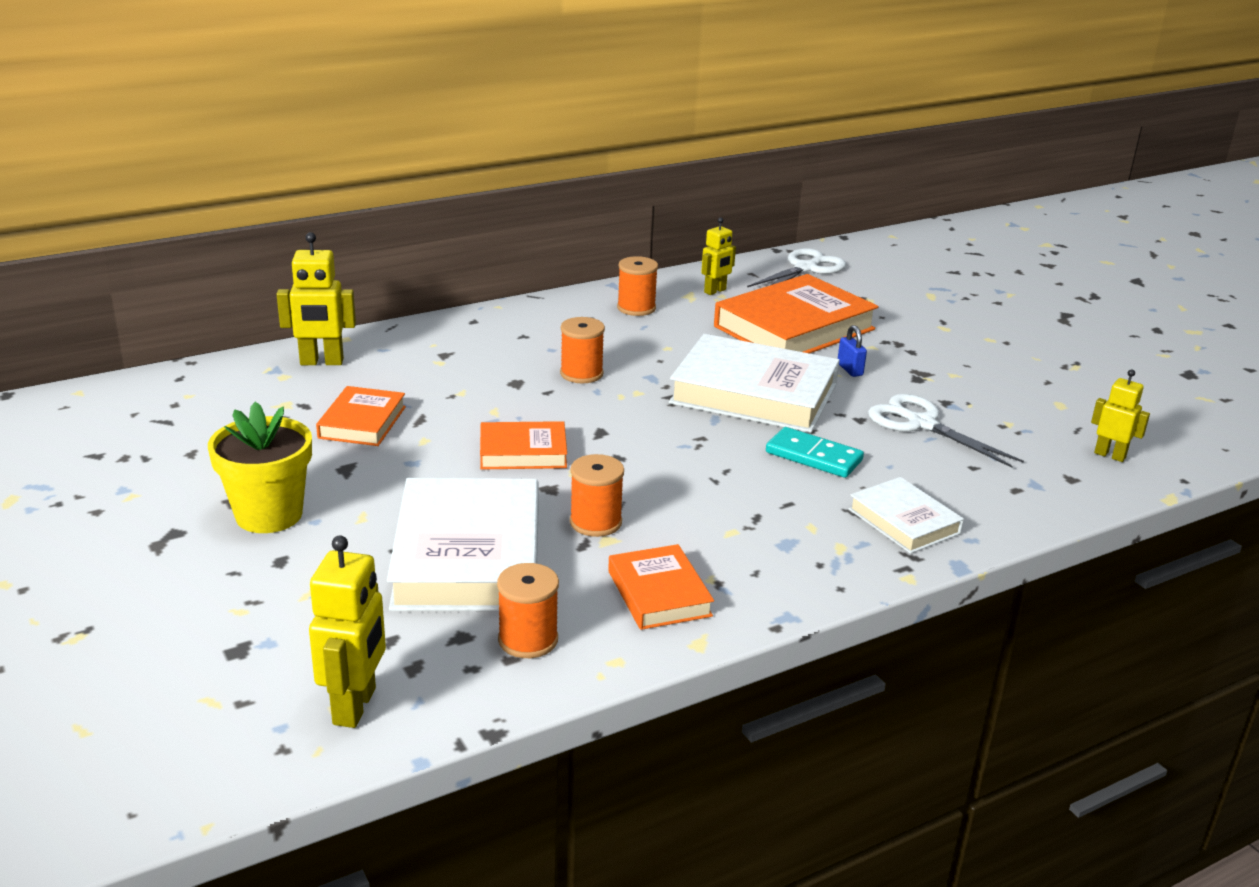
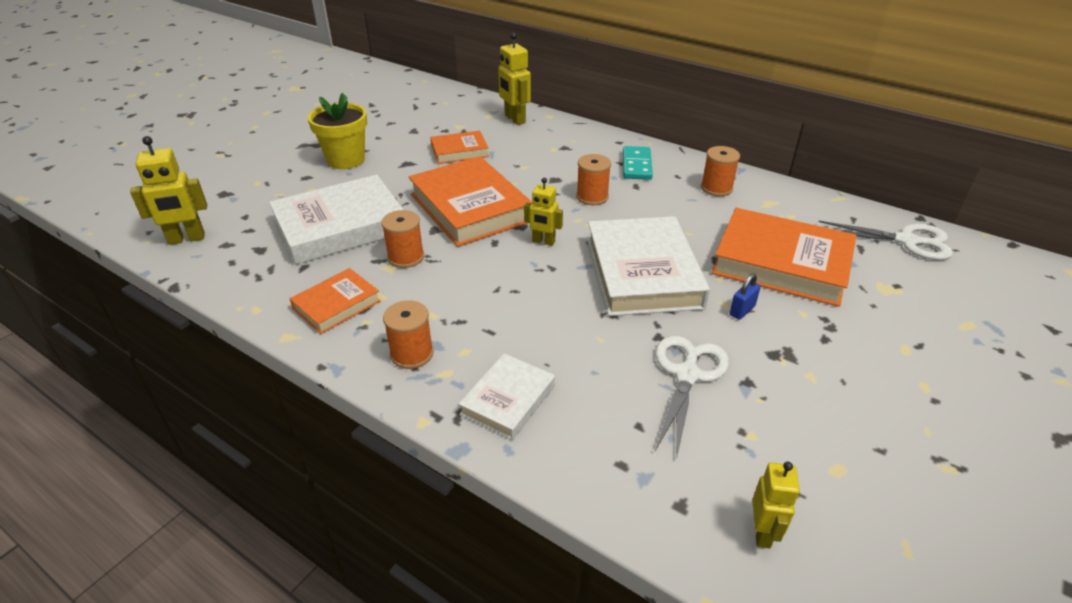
camera: 65 degrees right, 10 degrees up
orange book [480,421,567,469] -> orange book [409,156,532,247], size x1.87
orange spool [497,563,559,658] -> orange spool moved to [383,300,434,369]
yellow robot [701,217,736,295] -> yellow robot moved to [524,178,563,246]
turquoise domino [766,427,864,478] -> turquoise domino moved to [623,146,653,180]

